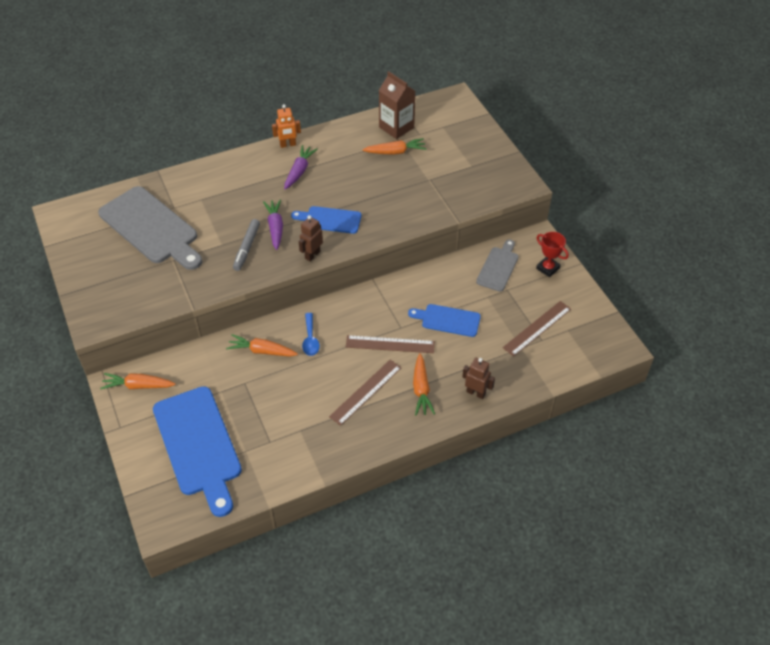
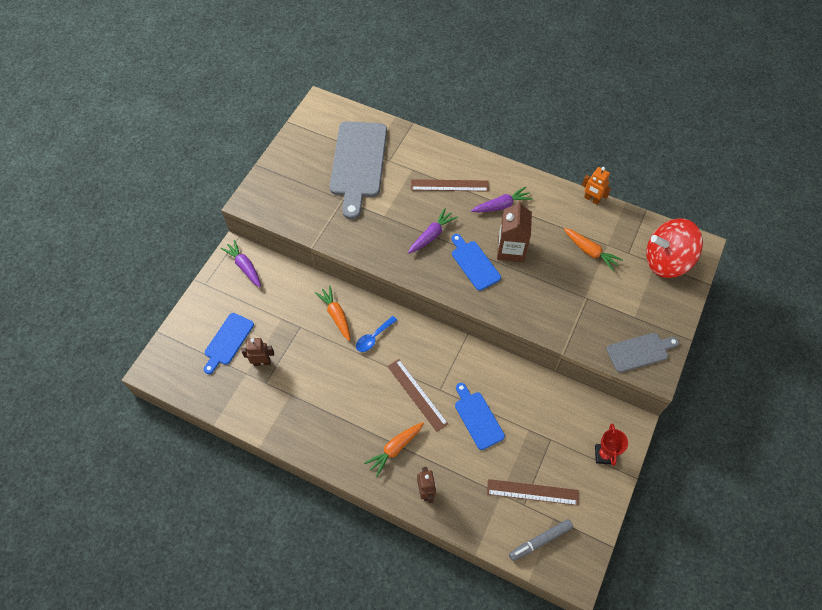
camera: 50 degrees right, 10 degrees up
orange carrot [100,373,176,389] -> purple carrot [221,240,261,288]
blue cutting board [153,386,242,517] -> blue cutting board [204,313,254,374], size x0.53
grey marker [233,219,260,271] -> grey marker moved to [509,519,573,561]
orange robot [272,104,301,148] -> orange robot moved to [582,167,611,205]
brown robot [299,215,323,261] -> brown robot moved to [241,338,274,366]
brown ruler [329,360,402,426] -> brown ruler moved to [411,179,489,192]
brown carton [379,71,415,139] -> brown carton moved to [497,200,532,262]
grey cutting board [476,239,519,292] -> grey cutting board moved to [607,333,679,373]
none -> red spinning top [646,218,703,278]

